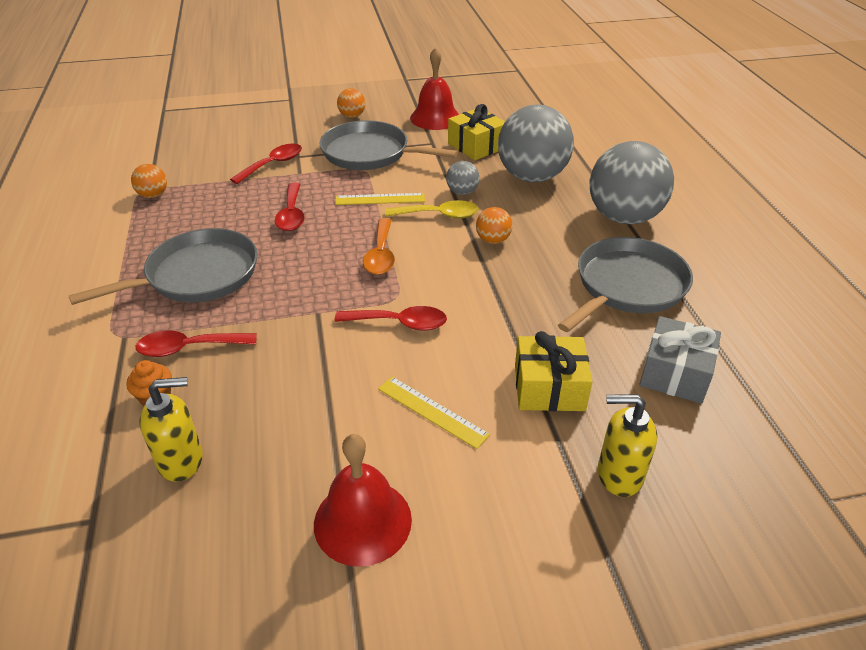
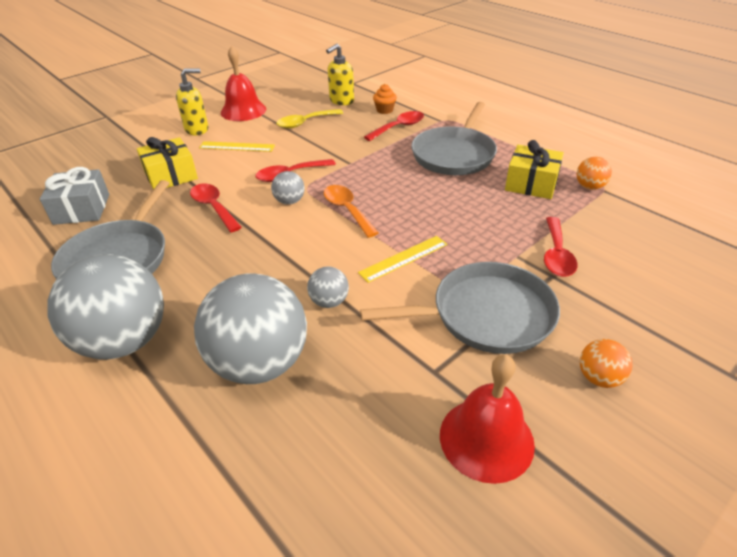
camera: 150 degrees right, 0 degrees up
red spoon [275,182,305,231] -> red spoon moved to [190,184,242,232]
yellow spoon [385,200,479,219] -> yellow spoon moved to [276,109,343,129]
yellow gift [448,104,505,160] -> yellow gift moved to [505,140,564,199]
orange ball [476,207,513,244] -> none
yellow soap dispenser [598,394,657,497] -> yellow soap dispenser moved to [176,68,209,135]
none -> grey ball [271,171,305,205]

